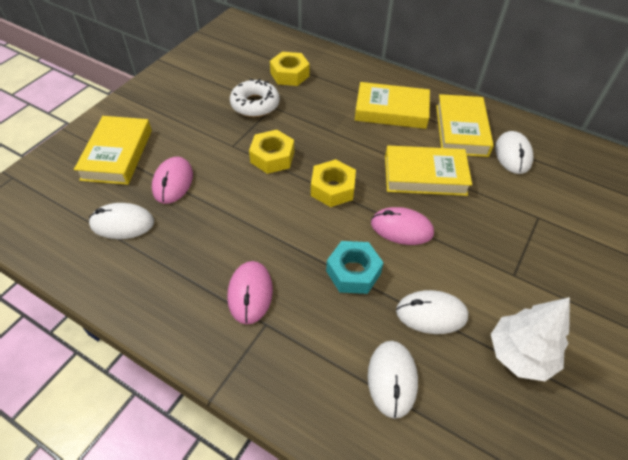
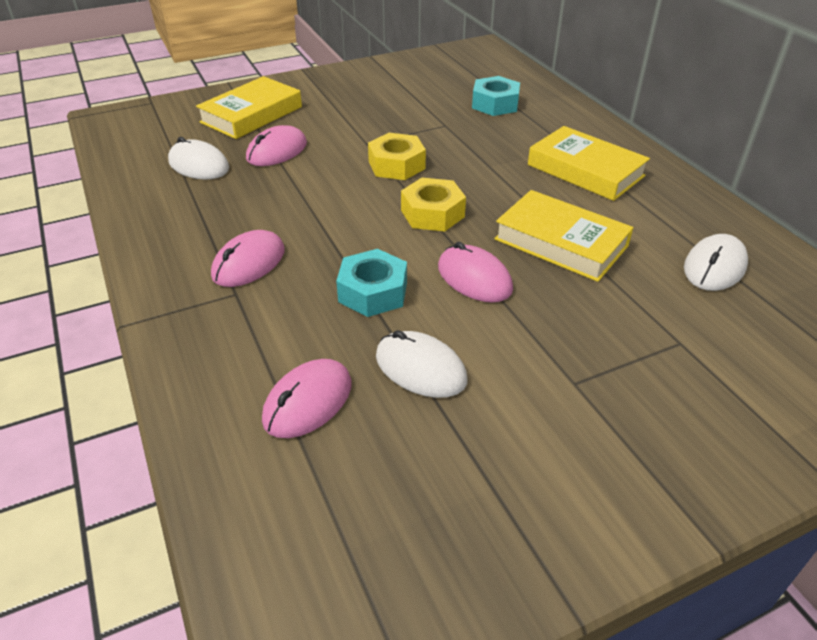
camera: 35 degrees right, 10 degrees down
white donut [230,79,280,117] -> none
yellow nut [270,52,310,86] -> turquoise nut [472,76,520,116]
white mouse [368,341,418,419] -> pink mouse [262,359,351,438]
yellow book [436,94,494,157] -> none
white tree [491,297,570,381] -> none

